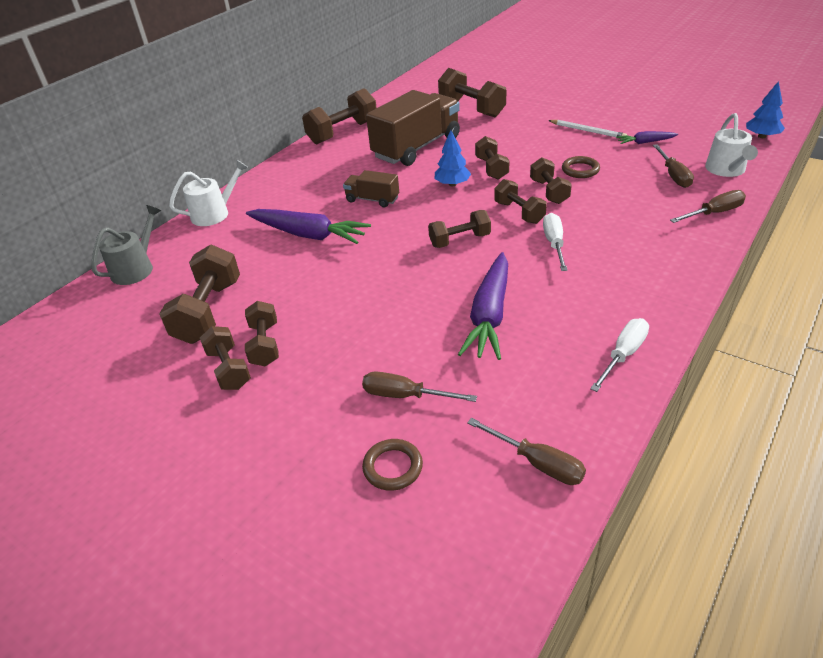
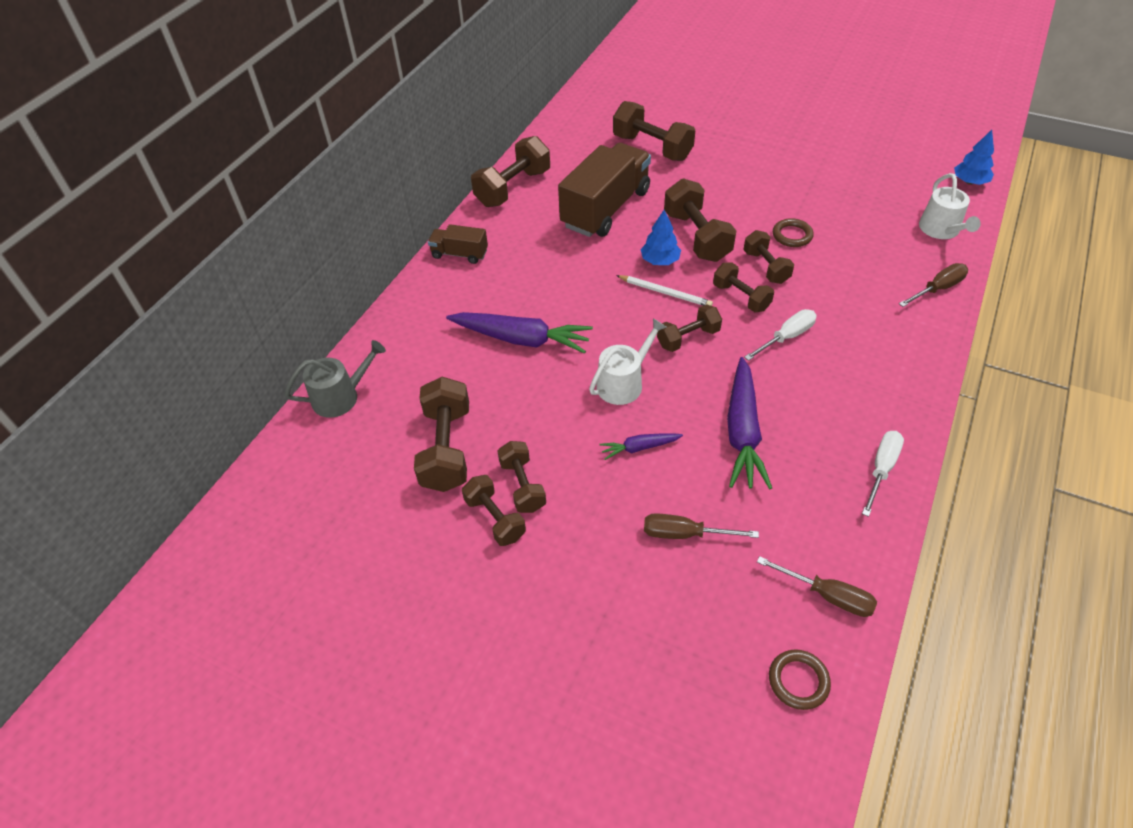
camera: 10 degrees left, 10 degrees up
grey watering can [92,205,161,285] -> grey watering can turned 45 degrees clockwise [285,340,386,418]
white watering can [169,159,248,226] -> white watering can moved to [589,318,667,405]
brown truck [343,170,399,208] -> brown truck moved to [428,224,488,264]
brown ring [362,439,423,491] -> brown ring moved to [769,649,831,710]
brown dumbbell [475,136,510,180] -> brown dumbbell [664,178,736,262], size x1.60
white screwdriver [543,213,568,271] -> white screwdriver turned 60 degrees clockwise [744,309,817,361]
white pencil [548,120,627,139] -> white pencil moved to [616,275,713,306]
purple carrot [616,131,678,144] -> purple carrot moved to [599,433,683,460]
brown screwdriver [653,144,694,188] -> none

